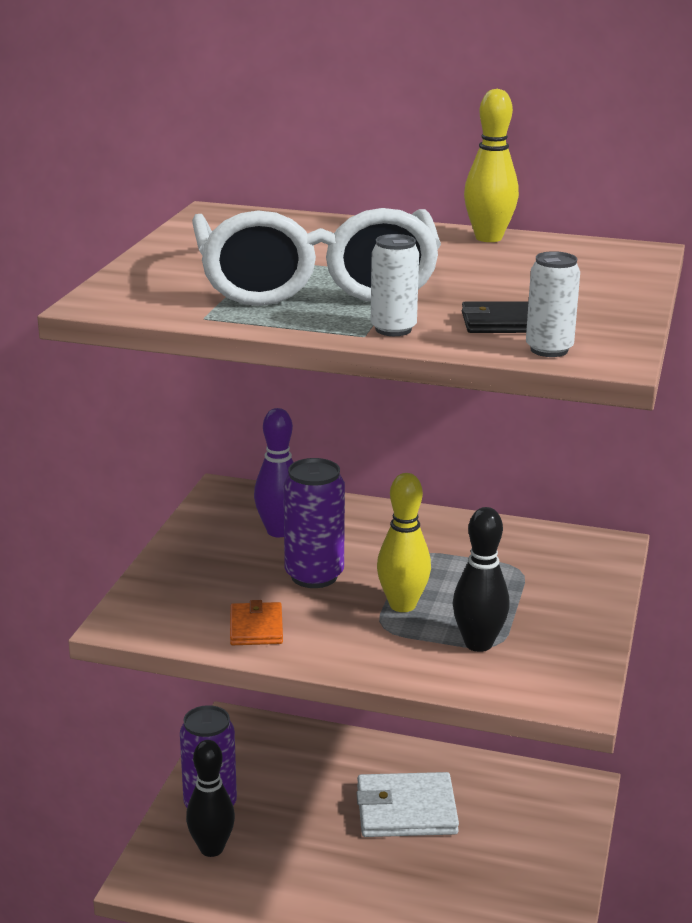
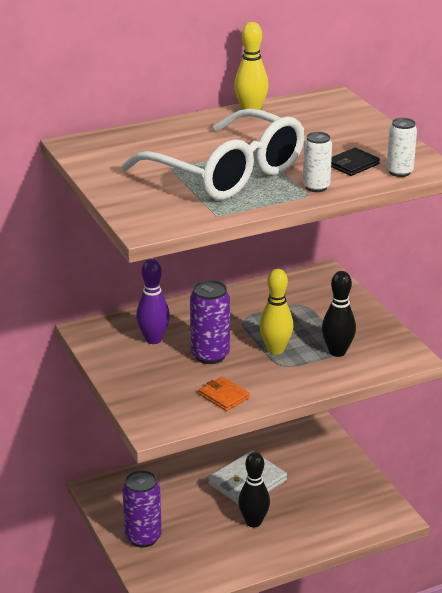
camera: 40 degrees left, 5 degrees up
black bowling pin [186,740,235,857] -> black bowling pin moved to [238,452,270,528]

